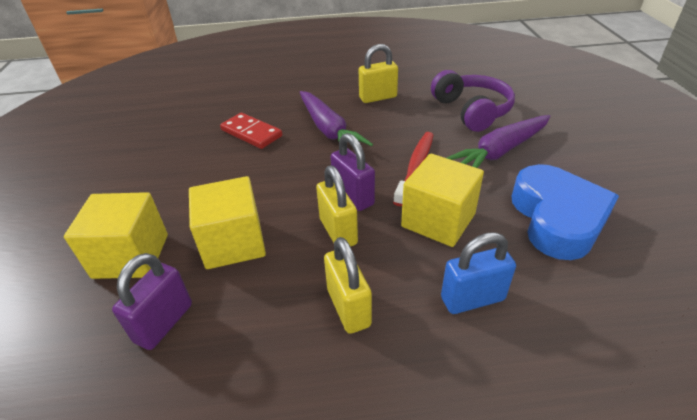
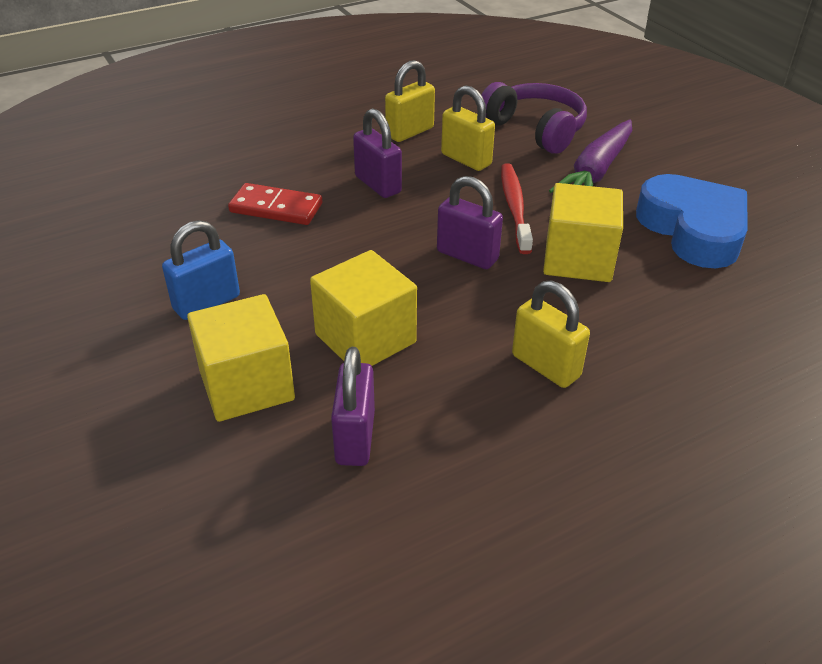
camera: 25 degrees left, 0 degrees up
purple carrot [300,91,373,146] -> purple padlock [353,108,402,198]
yellow padlock [316,166,358,247] -> yellow padlock moved to [441,85,495,171]
blue padlock [441,232,516,314] -> blue padlock moved to [162,220,240,320]

